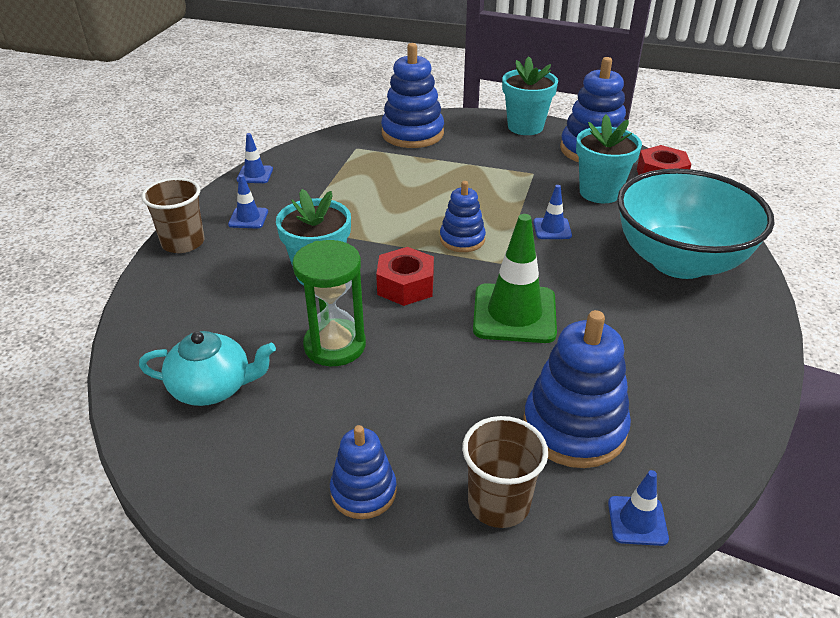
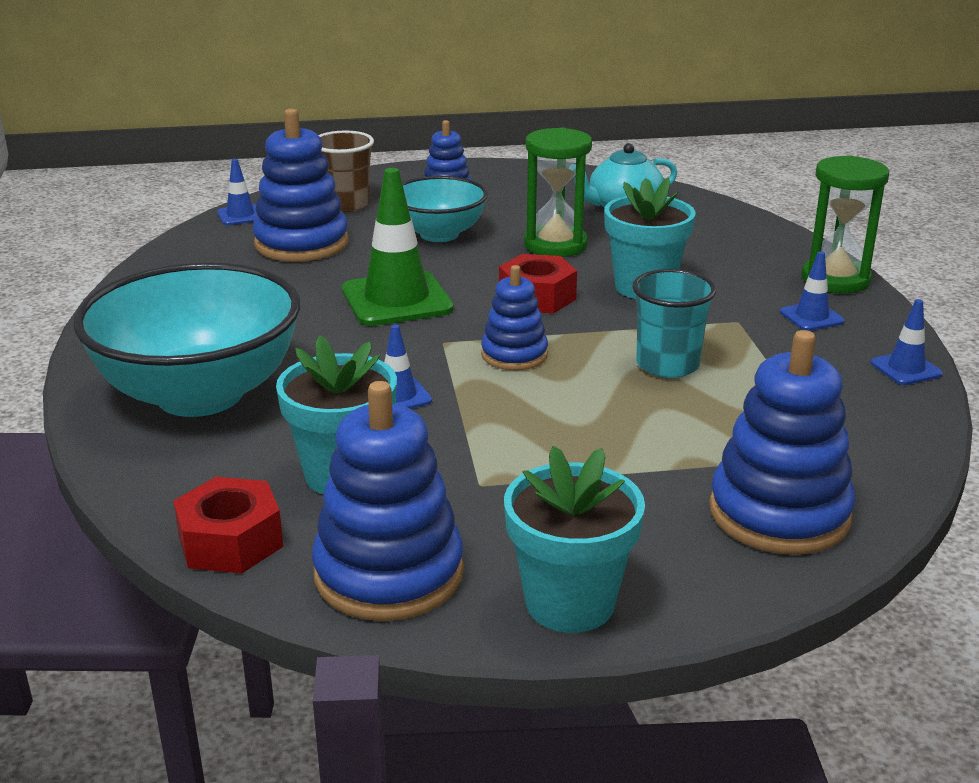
camera: 155 degrees right, 10 degrees down
brown cup [142,178,205,253] -> green hourglass [802,155,889,293]
none -> turquoise bowl [402,176,488,242]
none -> turquoise cup [632,269,716,378]

